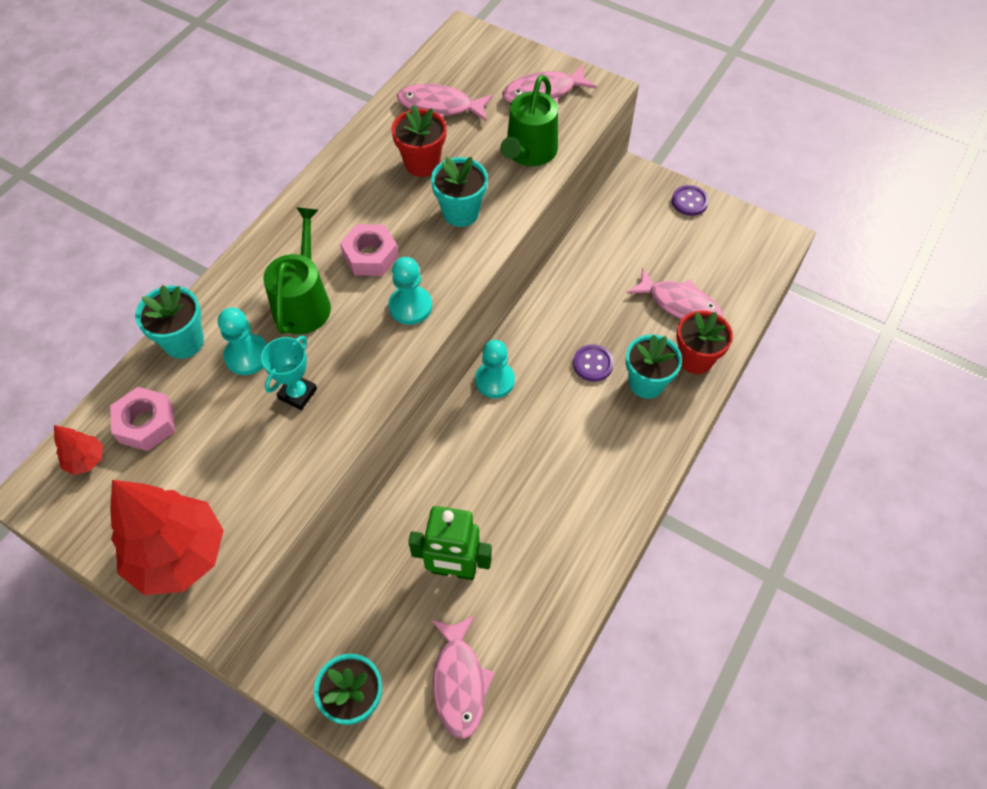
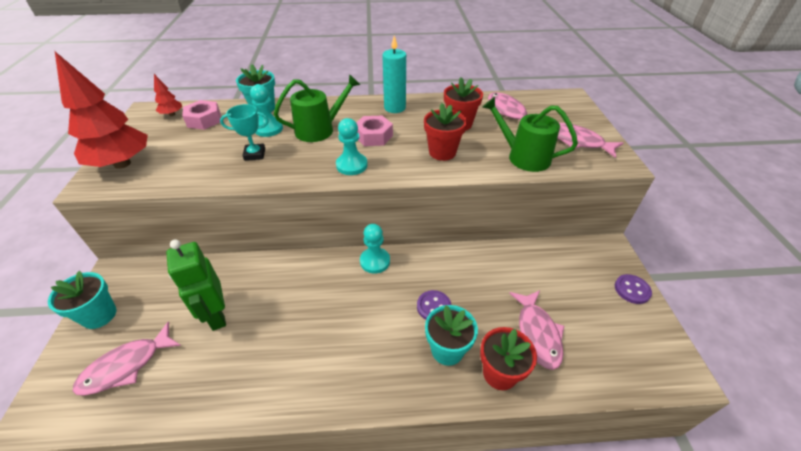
camera: 55 degrees right, 15 degrees down
turquoise flower pot [431,156,488,227] -> red flower pot [424,103,467,161]
green watering can [500,75,558,166] -> green watering can turned 45 degrees clockwise [482,97,578,172]
none -> turquoise candle [382,36,406,113]

